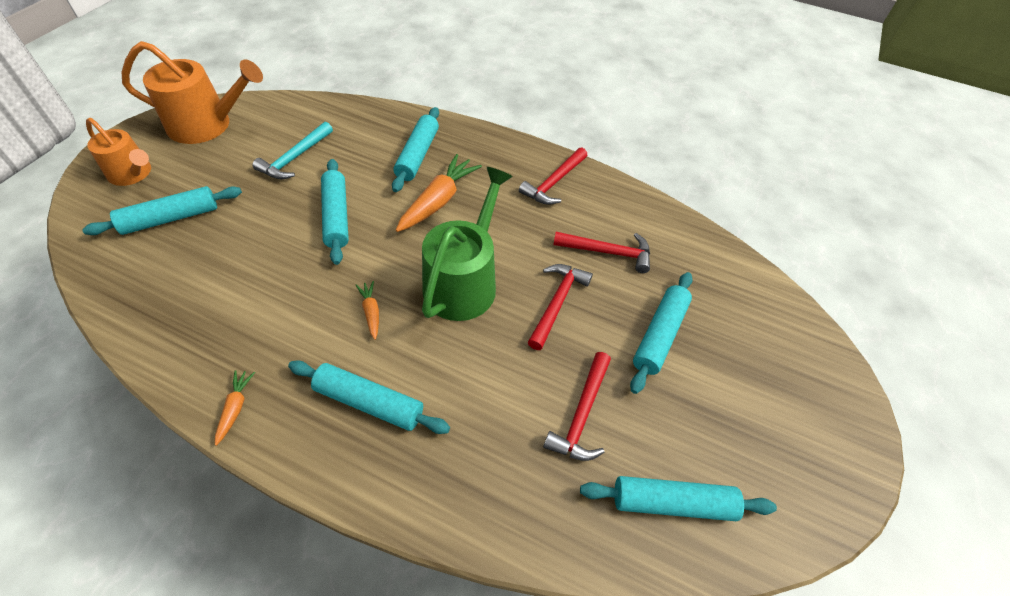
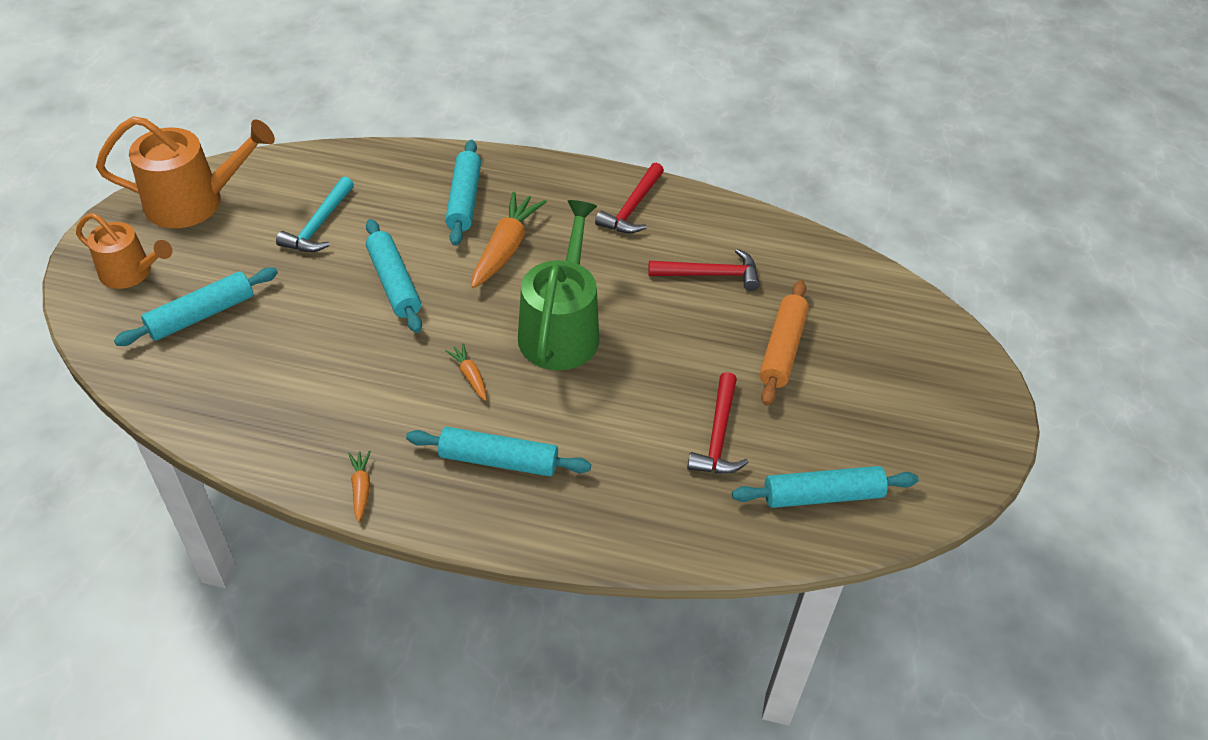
camera: 10 degrees left, 5 degrees down
red hammer [528,264,593,350] -> none
turquoise rolling pin [630,272,693,394] -> orange rolling pin [759,280,809,406]

